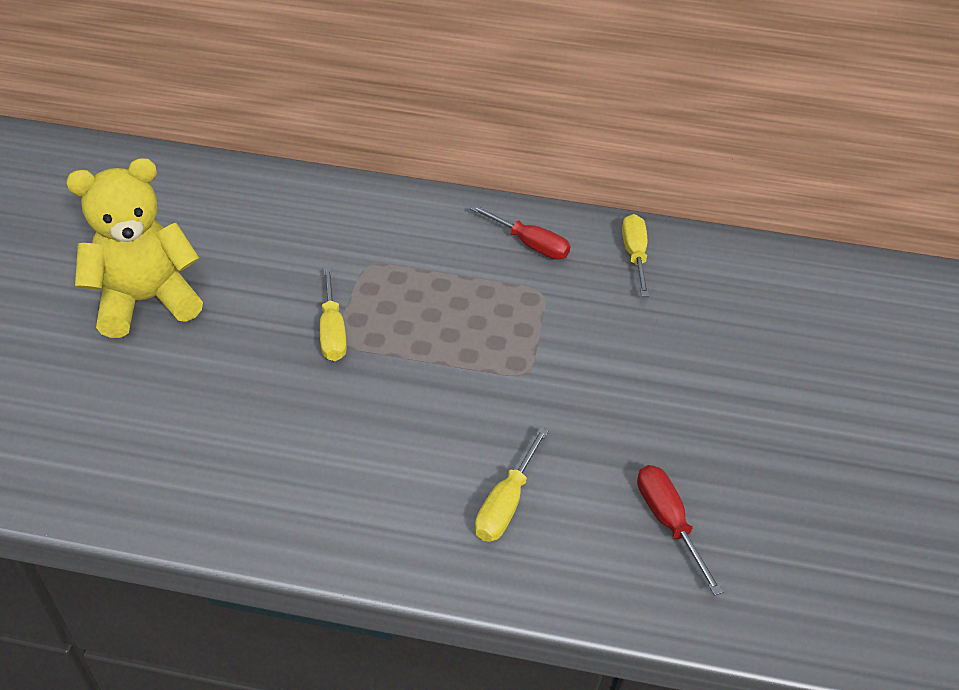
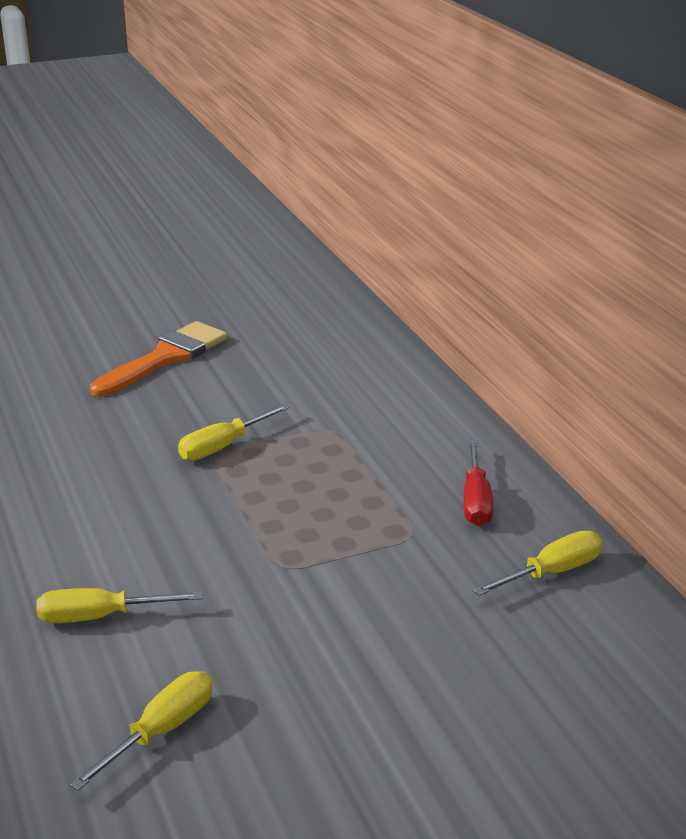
camera: 60 degrees right, 15 degrees down
yellow teddy bear [66,158,203,338] -> orange brush [90,321,227,397]
red screwdriver [637,465,723,595] -> yellow screwdriver [70,671,213,791]

